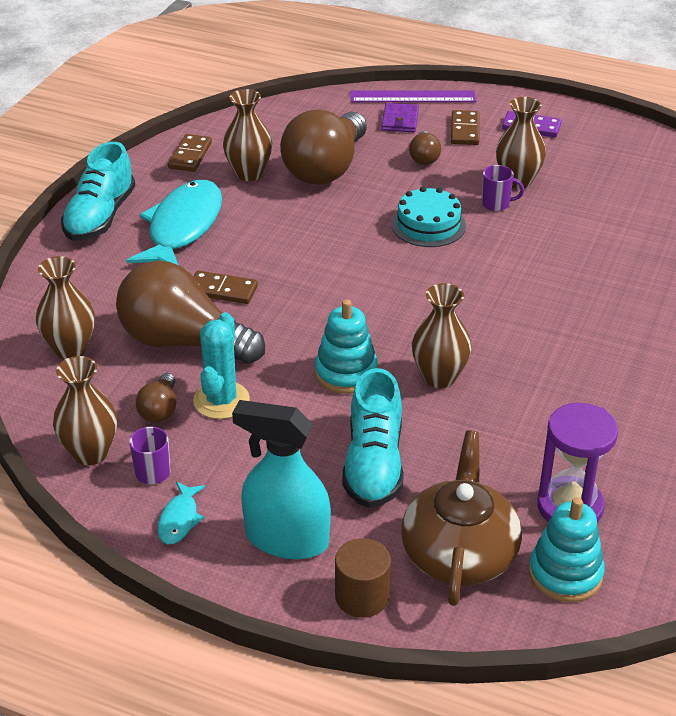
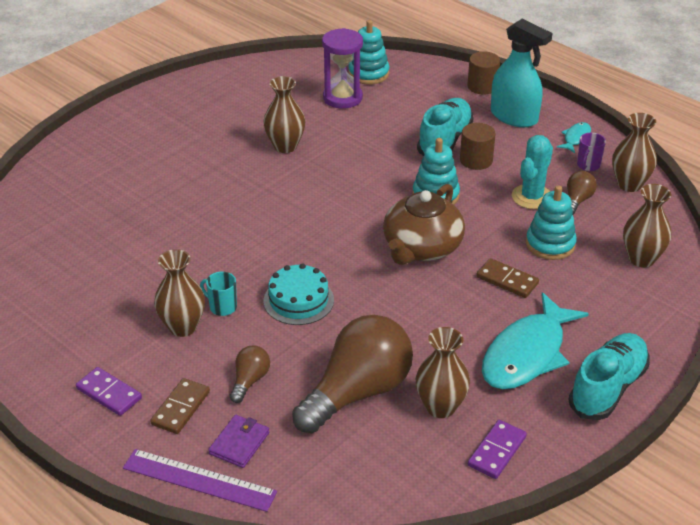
camera: 160 degrees left, 0 degrees up
brown light bulb [116,261,265,364] -> turquoise stacking toy [526,185,577,260]
brown domino [168,134,212,172] -> purple domino [468,420,527,479]
brown teapot [401,430,522,606] -> brown teapot moved to [383,184,465,265]
brown vase [412,283,472,388] -> brown vase moved to [264,76,305,153]
purple mug [482,165,524,211] -> turquoise mug [200,271,237,316]
none -> brown cylinder [460,123,496,170]

